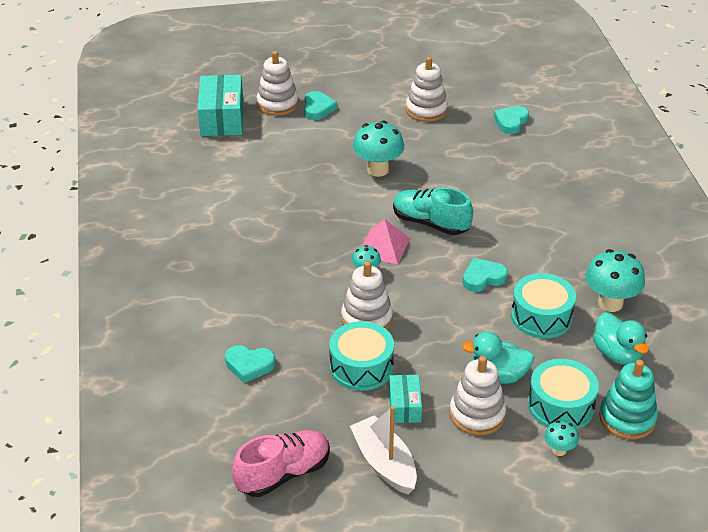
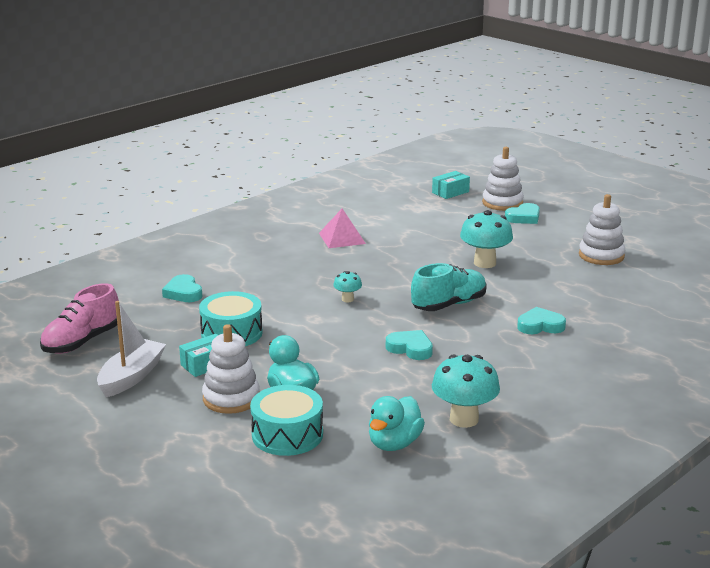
camera: 55 degrees right, 15 degrees down
turquoise box [197,75,243,136] -> turquoise box [432,171,470,199], size x0.55
pink shoe [232,430,330,497] -> pink shoe turned 105 degrees clockwise [40,283,119,354]
white stacking toy [341,261,393,330] -> none
pink pyramid [362,219,410,265] -> pink pyramid moved to [319,209,366,248]
turquoise shoe [393,187,473,235] -> turquoise shoe turned 60 degrees clockwise [411,263,487,311]
turquoise heart [494,106,529,134] -> turquoise heart moved to [517,307,566,334]
turquoise drum [511,273,576,338] -> none
turquoise mushroom [544,421,579,456] -> none
turquoise stacking toy [599,360,658,439] -> none

